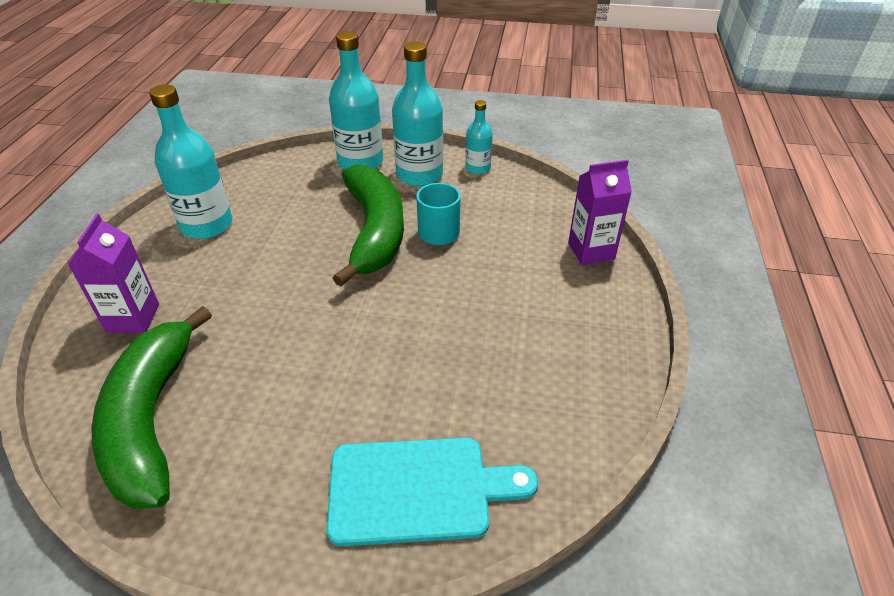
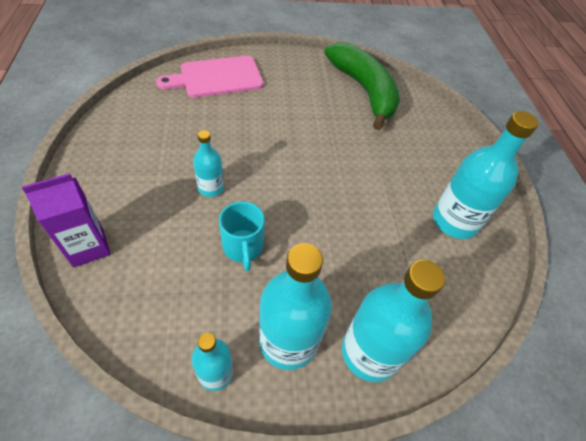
camera: 160 degrees right, 10 degrees up
purple carton [68,214,159,333] -> none
turquoise cutting board [327,437,538,546] -> pink cutting board [156,56,263,98]
green banana [333,164,404,286] -> none
none -> turquoise bottle [193,130,224,197]

